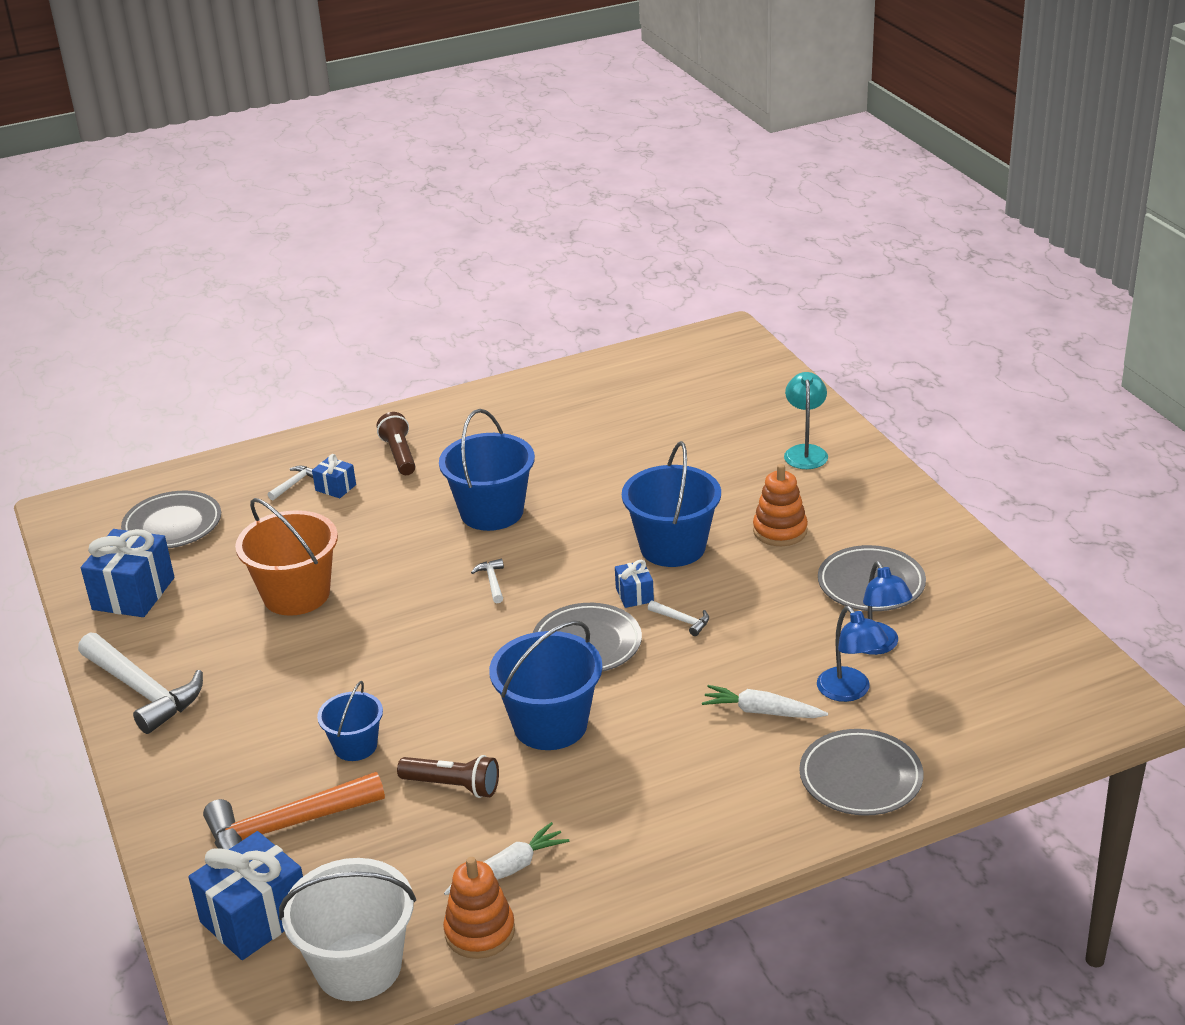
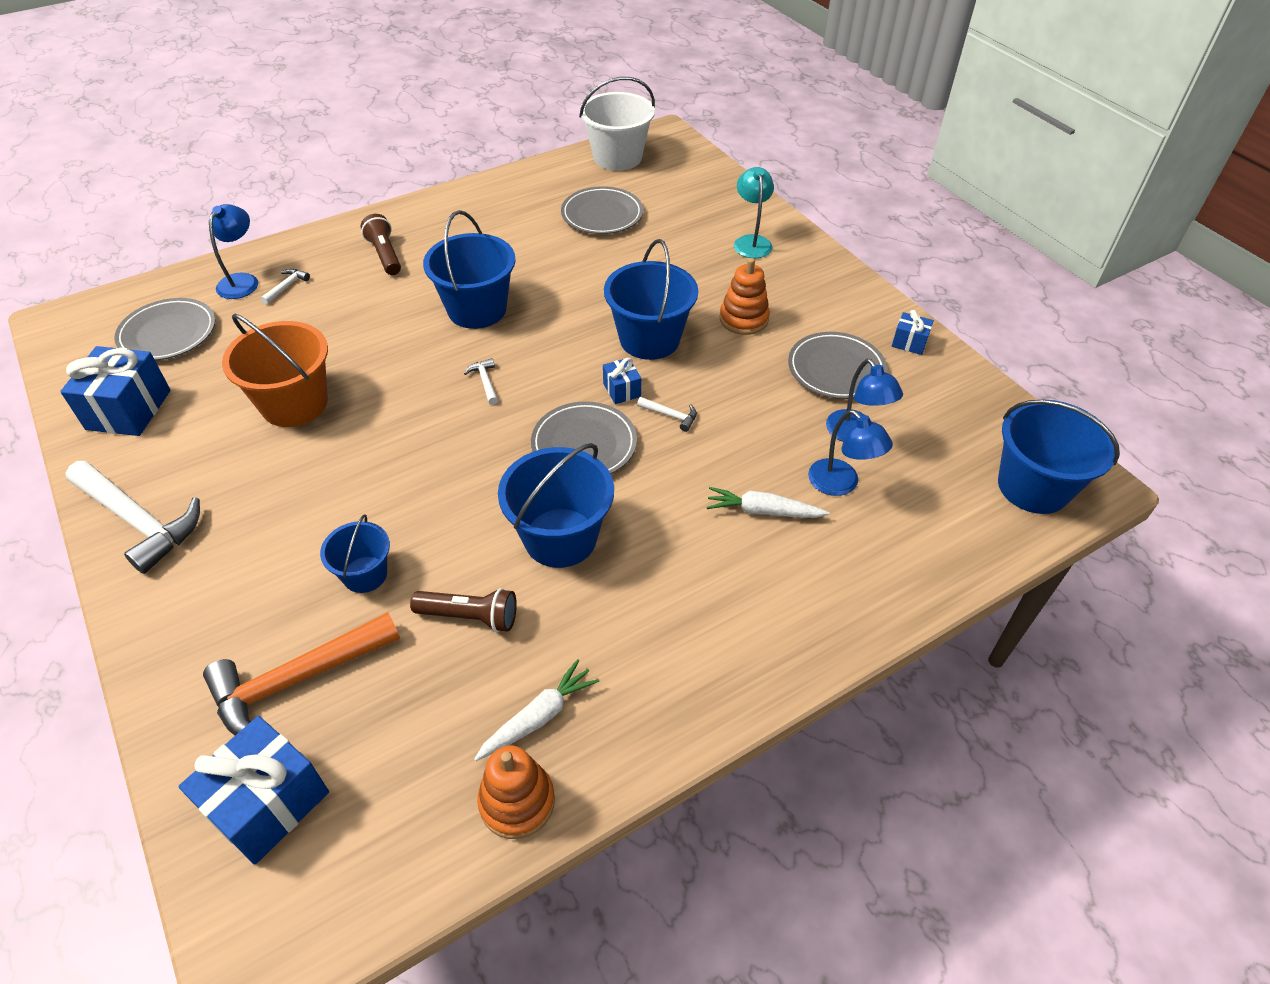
camera: 10 degrees left, 15 degrees up
white bucket [279,858,416,1001] -> white bucket moved to [579,77,655,171]
blue gift [312,454,356,498] -> blue gift moved to [892,310,934,355]
grey plate [799,729,923,816] -> grey plate moved to [561,186,643,234]
none -> blue lamp [209,204,258,299]
none -> blue bucket [998,400,1120,514]

